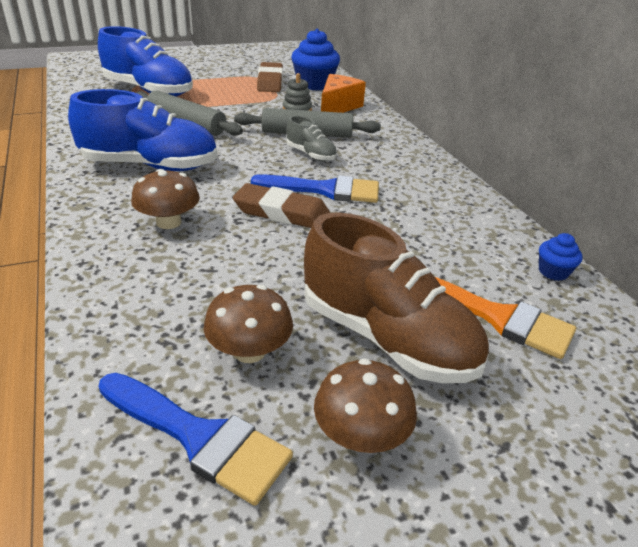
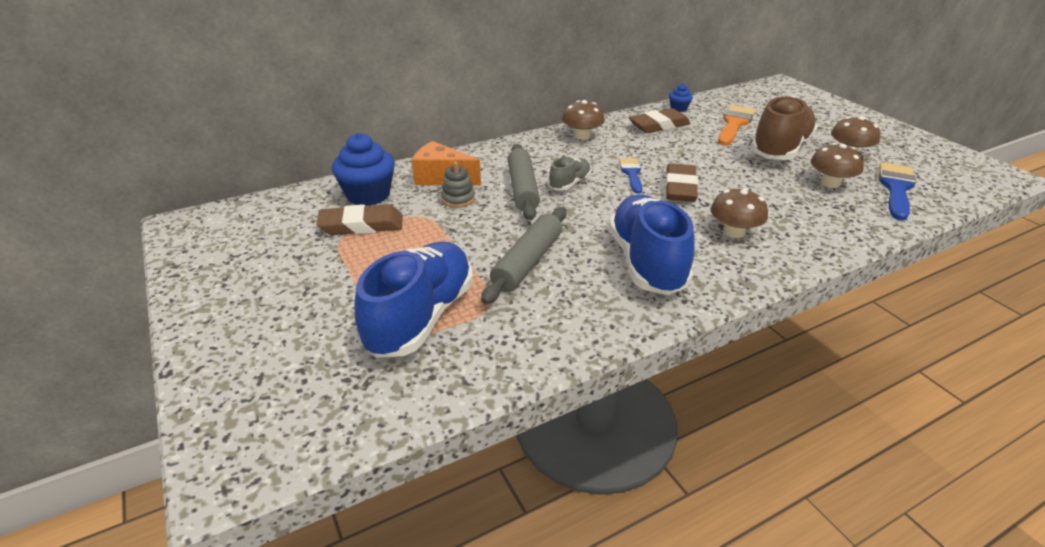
camera: 95 degrees left, 0 degrees up
blue brush [251,174,379,203] -> blue brush [619,158,642,194], size x0.64
none -> brown mushroom [562,100,605,140]
none -> brown eraser [629,108,691,133]

